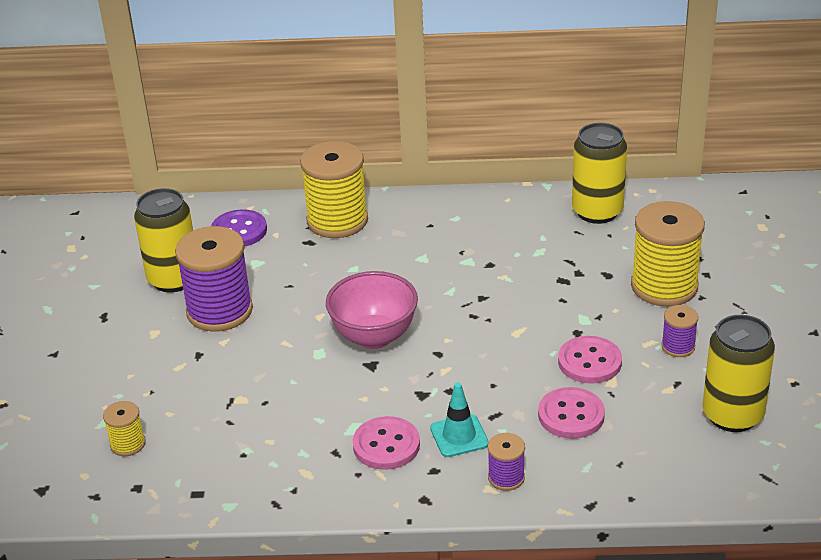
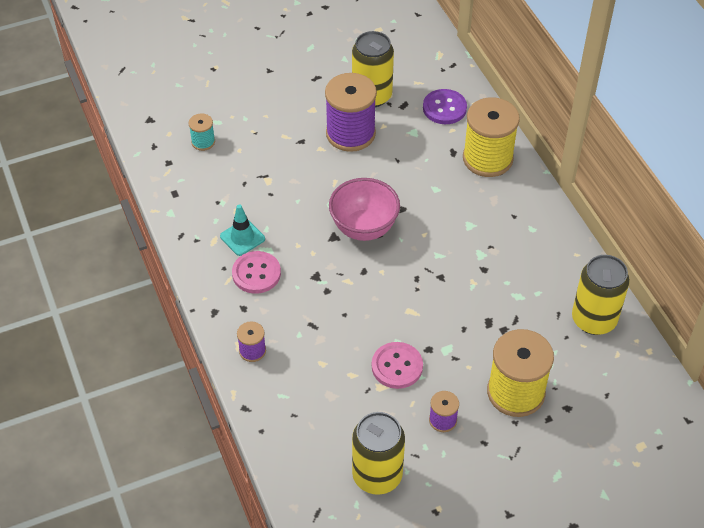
camera: 65 degrees right, 15 degrees up
yellow spool [103,401,146,456] -> turquoise spool [189,113,215,151]
turquoise traffic cone [430,382,489,457] -> turquoise traffic cone moved to [220,204,265,256]
pink button [538,387,605,439] -> none

